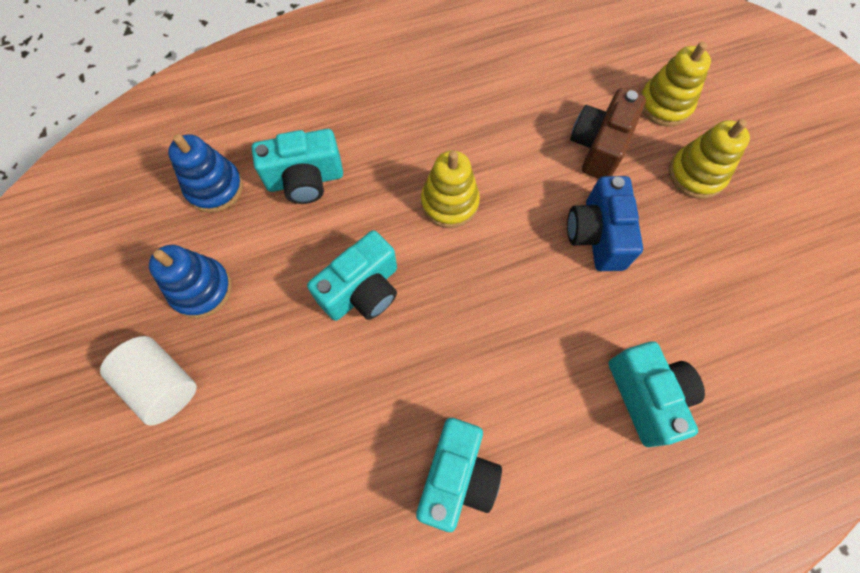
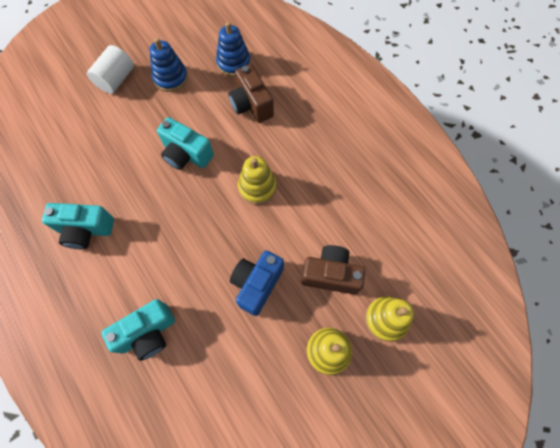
camera: 75 degrees right, 0 degrees up
turquoise camera [252,129,343,204] -> brown camera [228,64,274,123]
blue camera [567,176,643,271] -> blue camera turned 45 degrees counterclockwise [230,250,284,316]

